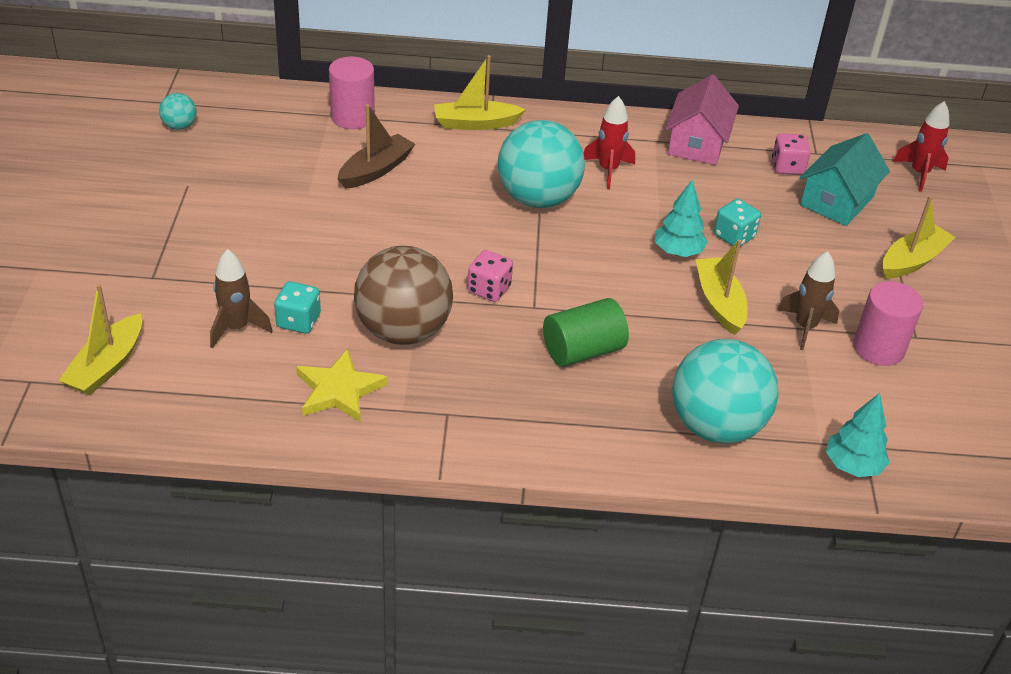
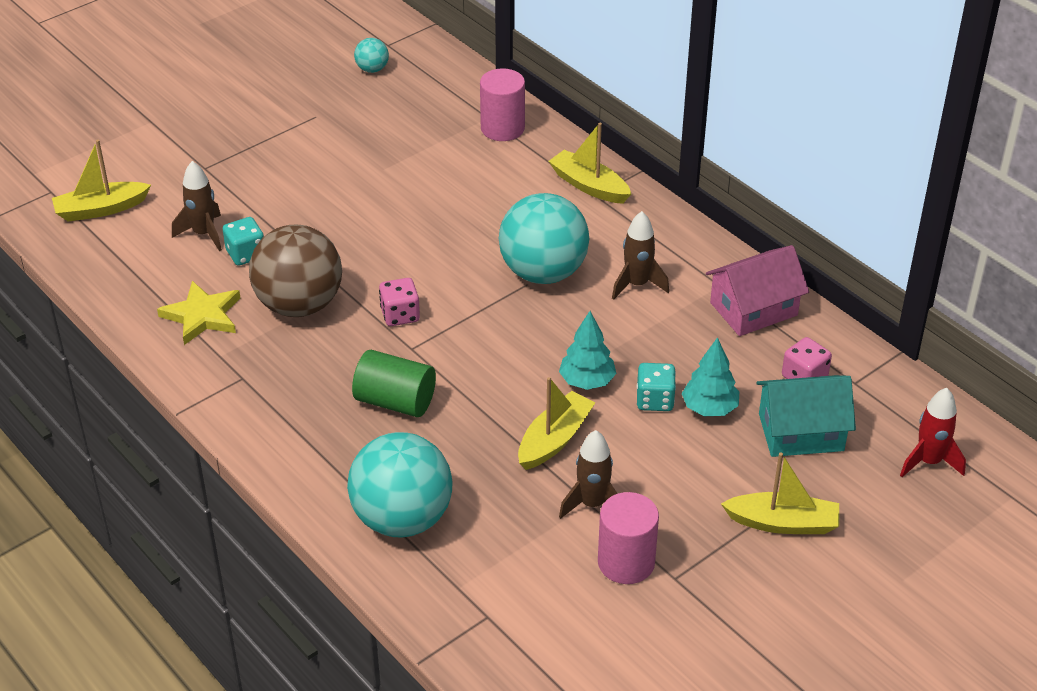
camera: 50 degrees right, 0 degrees up
brown boat [338,104,415,189] -> none
red rocket [584,96,635,189] -> brown rocket [612,211,669,300]
turquoise tree [826,393,890,477] -> turquoise tree moved to [682,337,739,416]

